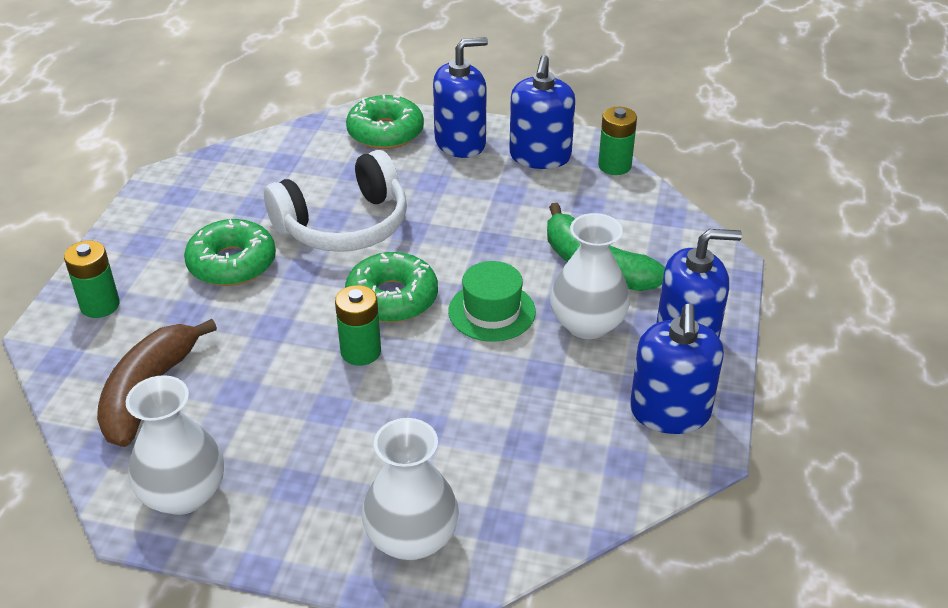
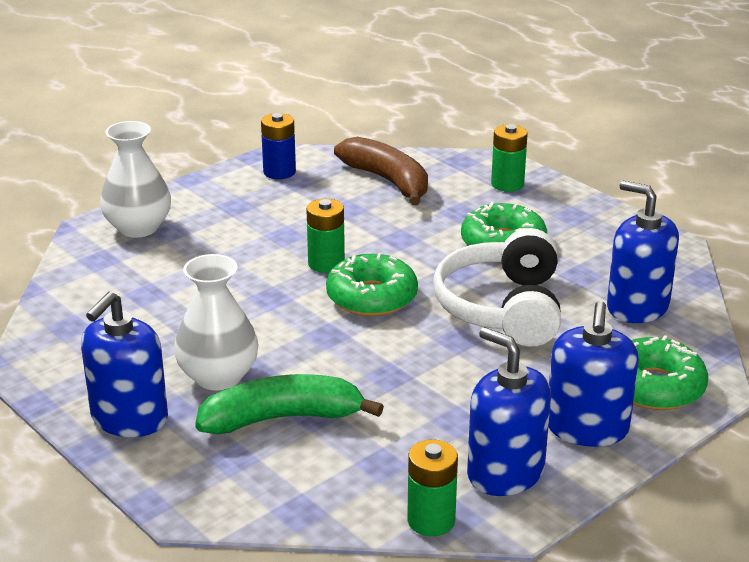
camera: 125 degrees right, 10 degrees down
white vase [126,375,224,515] -> blue battery [261,113,296,179]
green hat [448,261,536,342] -> none
blue soap dispenser [630,304,724,434] -> blue soap dispenser moved to [607,181,679,323]

